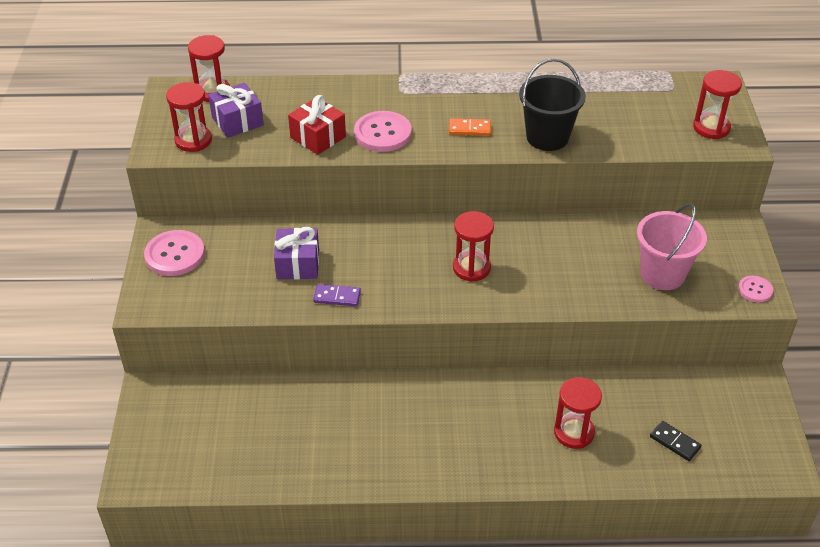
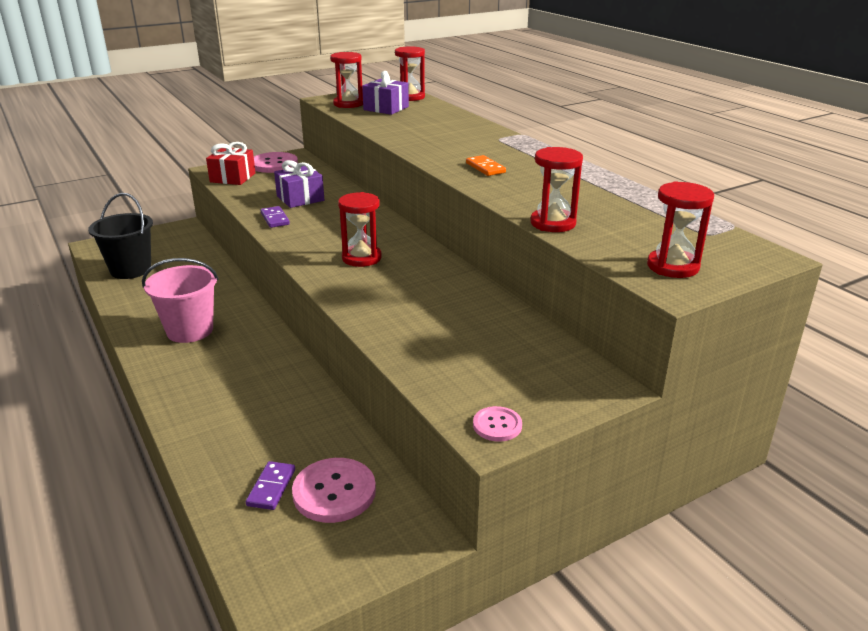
camera: 60 degrees right, 15 degrees down
red gift [288,95,346,155] -> red gift moved to [206,142,256,185]
pink button [354,111,412,152] -> pink button moved to [292,458,376,523]
black bucket [519,58,586,151] -> black bucket moved to [88,193,153,279]
red hourglass [554,377,602,449] -> red hourglass moved to [530,147,583,232]
pink bucket [637,203,707,290] -> pink bucket moved to [142,258,219,343]
black domino [650,421,702,461] -> purple domino [246,461,295,510]

